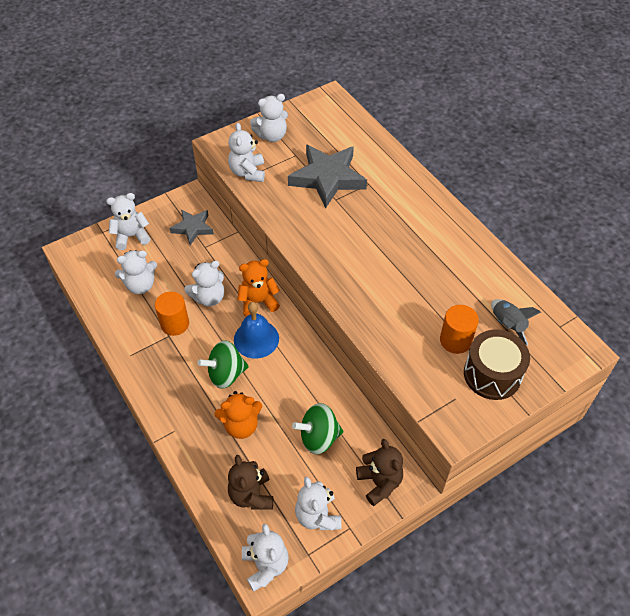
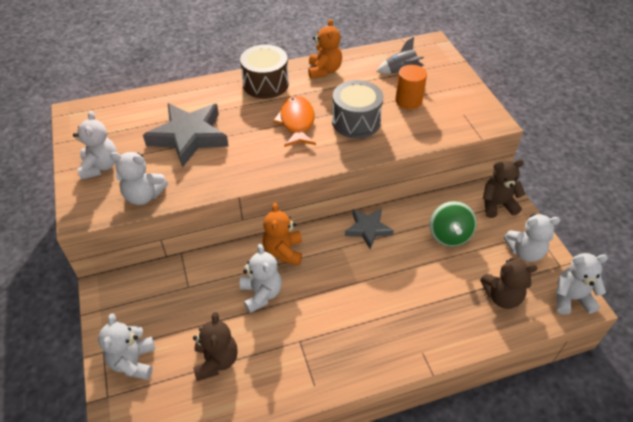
camera: 75 degrees left, 5 degrees down
white teddy bear [115,250,157,294] -> brown teddy bear [193,312,238,381]
orange cylinder [155,292,189,336] -> none
grey star [169,209,214,245] -> grey star moved to [345,209,394,249]
green spinning top [197,340,249,389] -> none
orange teddy bear [214,391,262,439] -> orange teddy bear moved to [308,19,342,78]
blue bell [234,302,279,359] -> none
brown drum [464,329,530,400] -> brown drum moved to [240,45,289,99]
none -> orange fish [273,96,316,147]
none -> grey drum [332,80,384,138]

